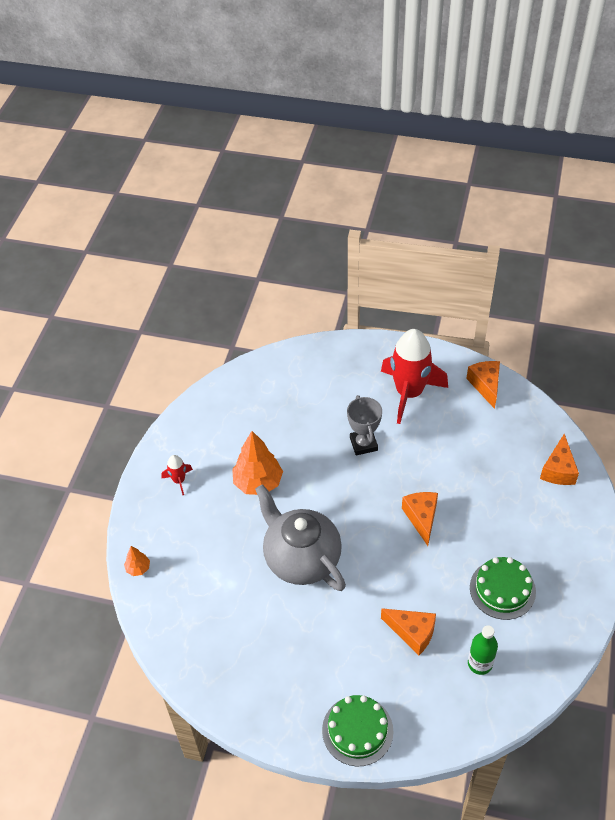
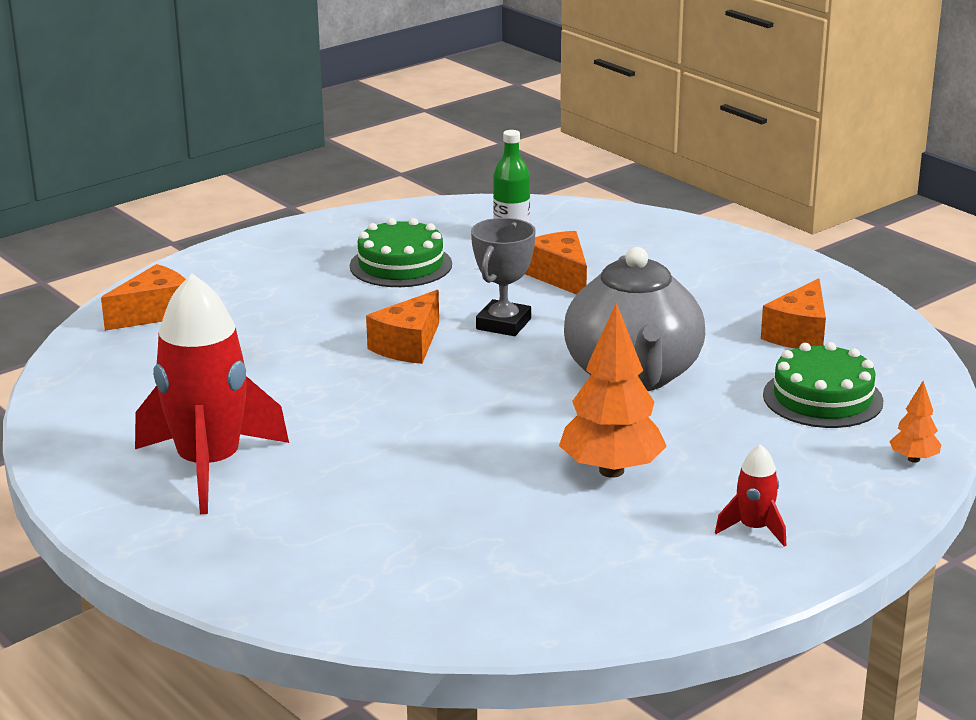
camera: 145 degrees left, 25 degrees down
green cake [322,695,393,766] -> green cake moved to [763,342,883,428]
grey trophy [347,395,382,455] -> grey trophy moved to [471,218,536,336]
orange cheese [466,361,500,409] -> orange cheese moved to [761,278,826,349]

